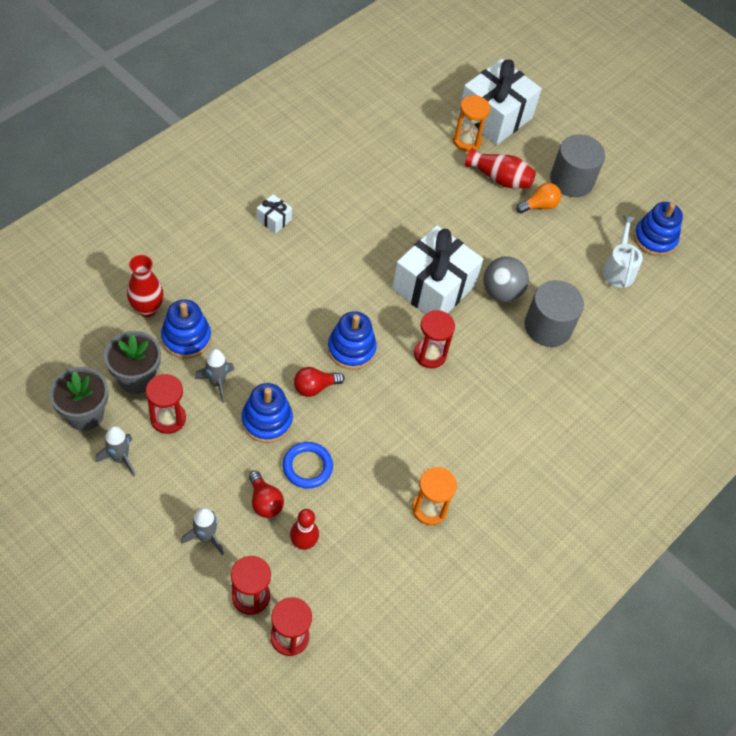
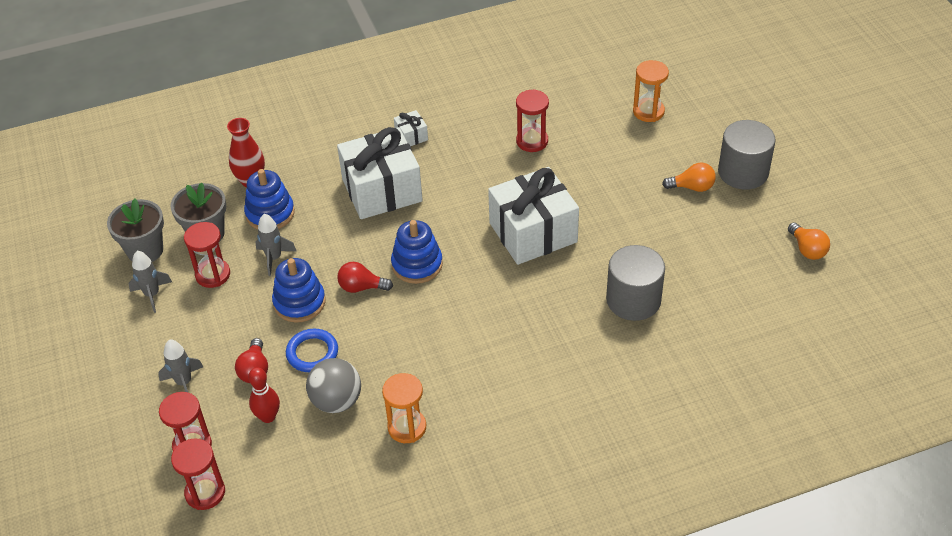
camera: 35 degrees right, 10 degrees down
red hourglass [414,310,455,368] -> red hourglass moved to [516,89,549,152]
white gift [458,59,542,145] -> white gift moved to [337,127,423,219]
red vase [465,148,536,188] -> none
grey ball [483,256,529,302] -> grey ball moved to [306,358,361,413]
white watering can [602,216,643,288] -> none
blue stacking toy [634,202,683,256] -> orange light bulb [788,223,830,260]

